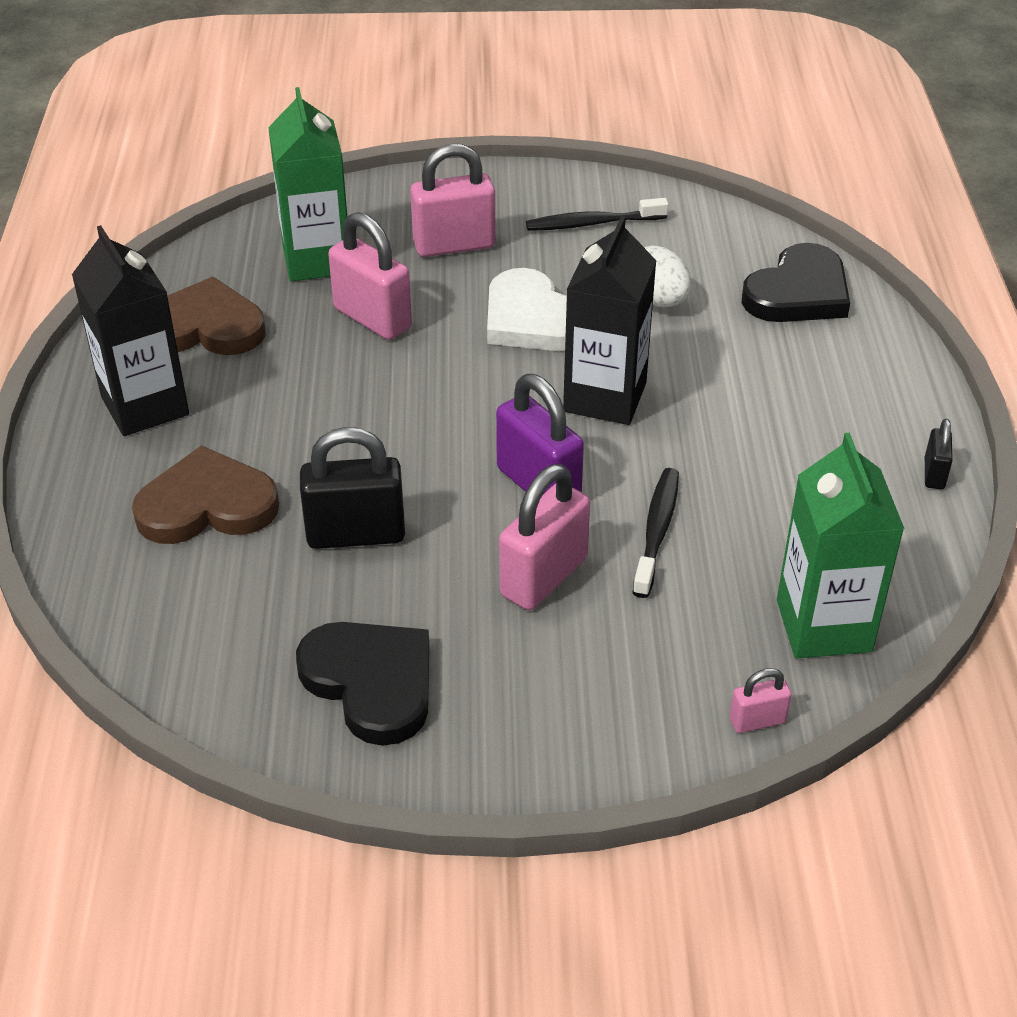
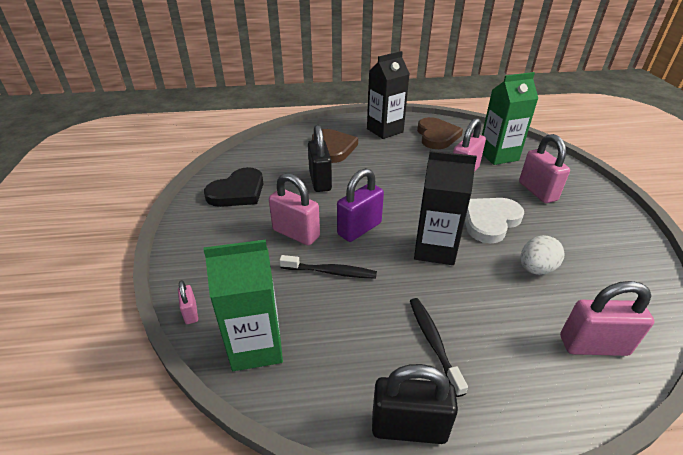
camera: 85 degrees right, 5 degrees down
black toothbrush [526,198,669,231] -> black toothbrush moved to [410,298,468,397]
black heart [742,243,850,322] -> pink padlock [560,281,655,356]
black padlock [925,419,953,489] -> black padlock [372,364,458,444], size x1.99

